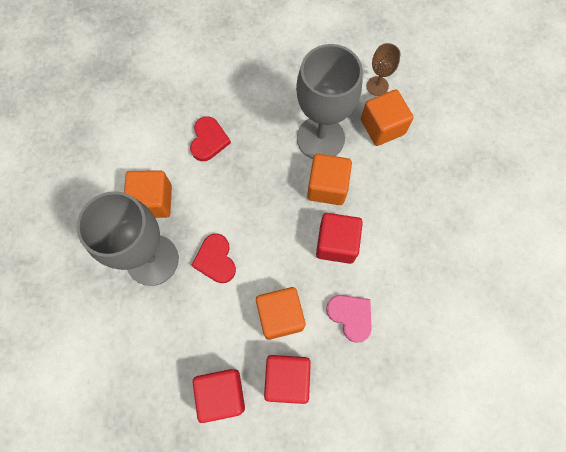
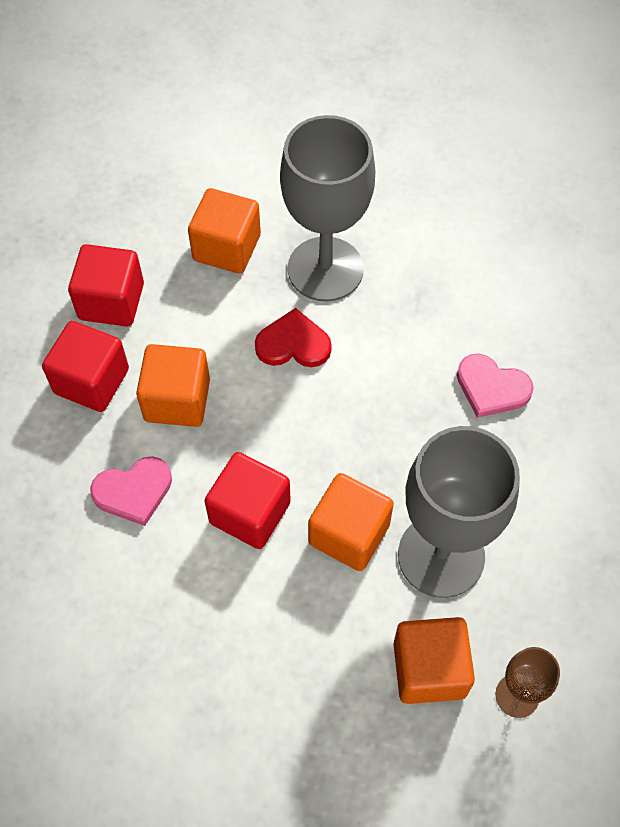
camera: 110 degrees right, 10 degrees down
orange cube [124,170,172,218] -> orange cube moved to [188,188,261,274]
red heart [190,116,231,161] -> pink heart [457,353,534,418]

